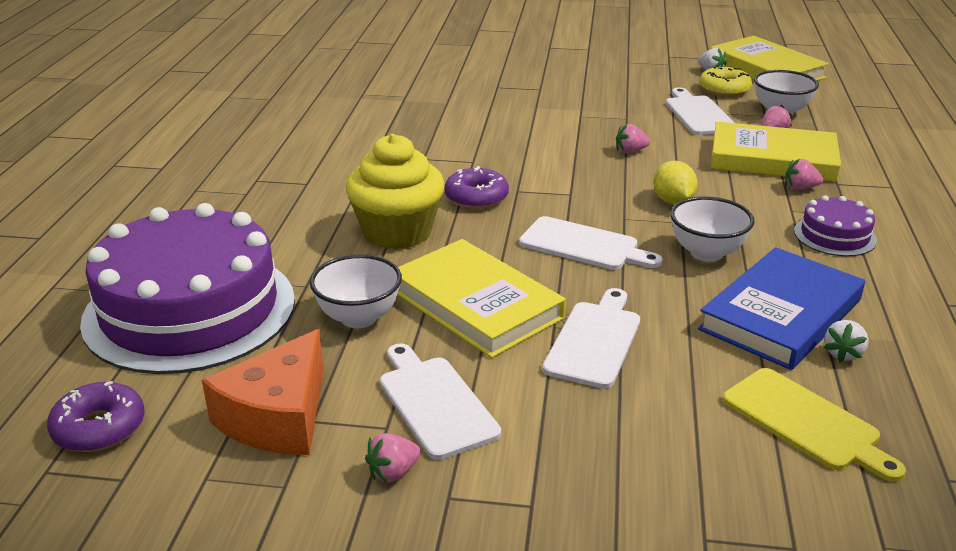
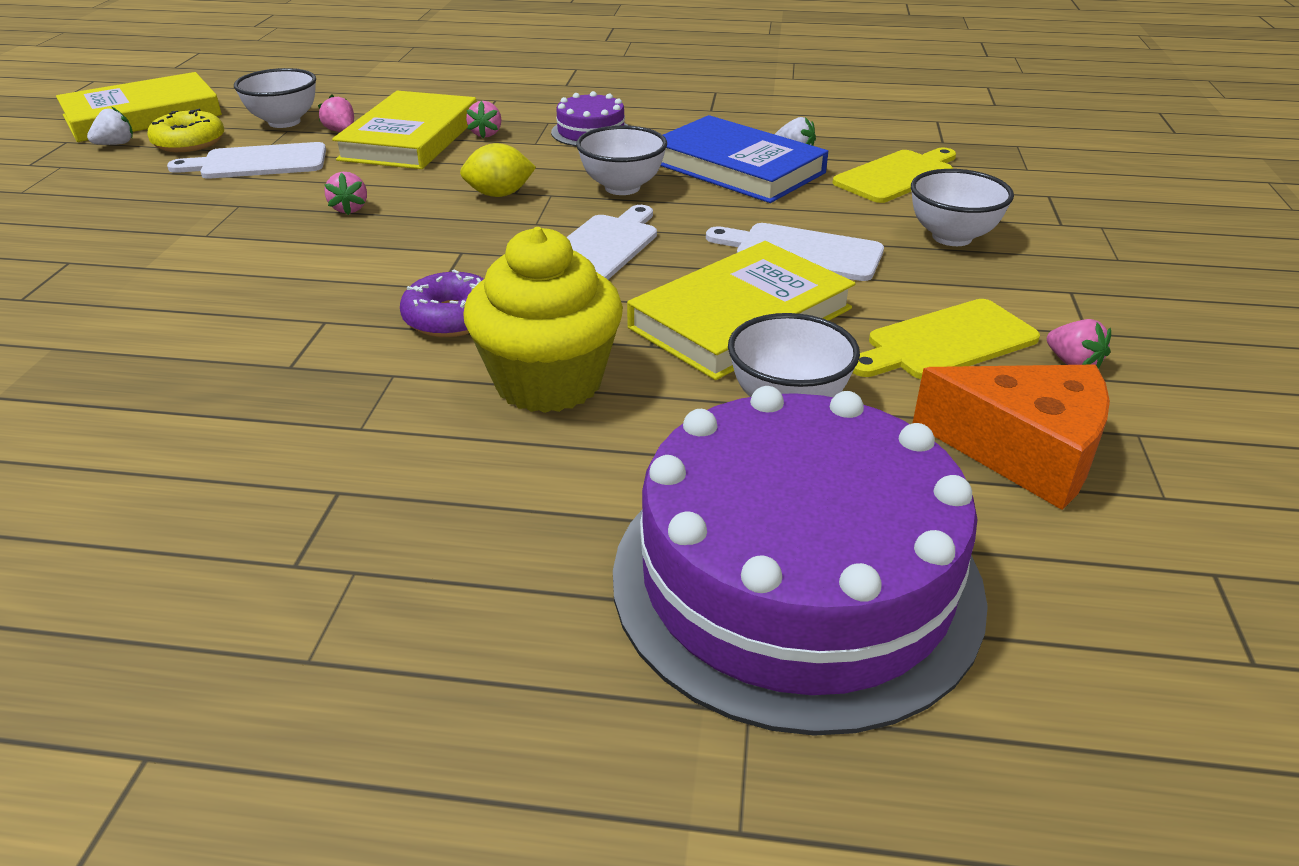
camera: 90 degrees left, 5 degrees up
purple donut [47,381,145,452] -> none
white cutting board [380,343,501,460] -> yellow cutting board [853,299,1040,379]
none -> white bowl [911,169,1014,246]

